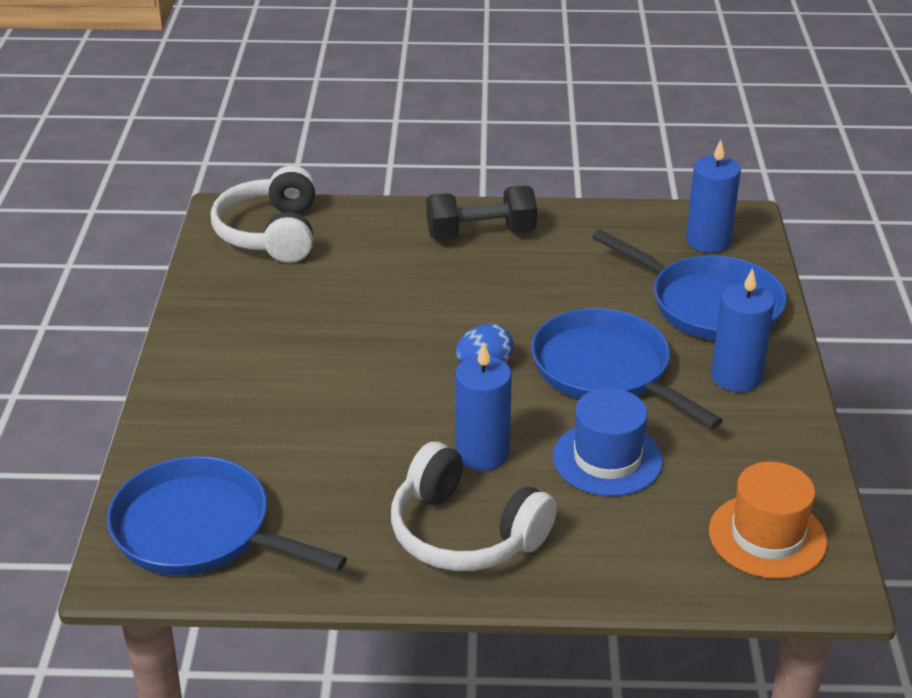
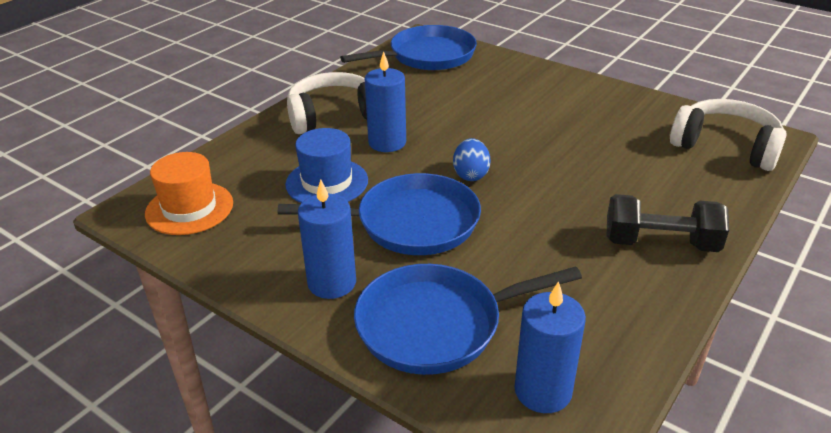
camera: 125 degrees right, 0 degrees up
black dumbbell [426,186,537,241] -> black dumbbell turned 75 degrees clockwise [607,194,729,252]

